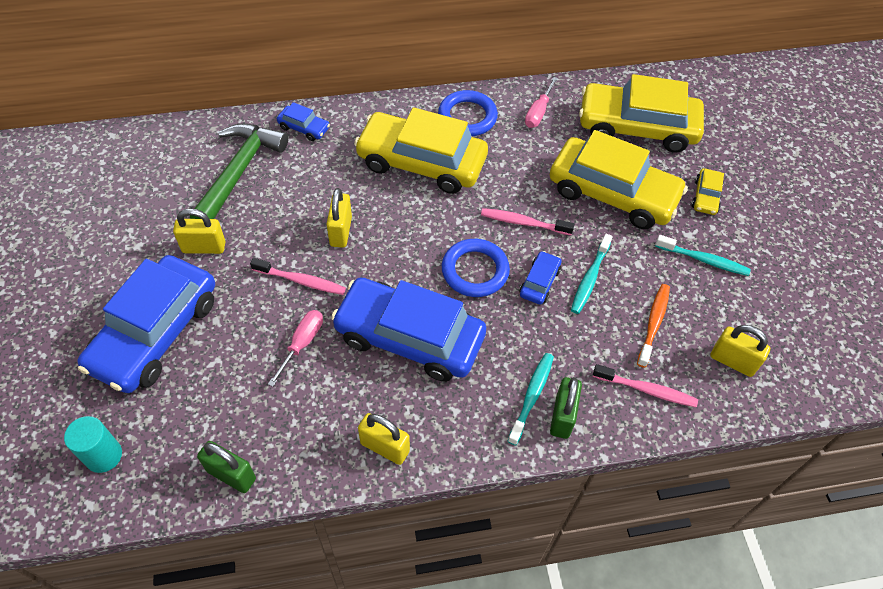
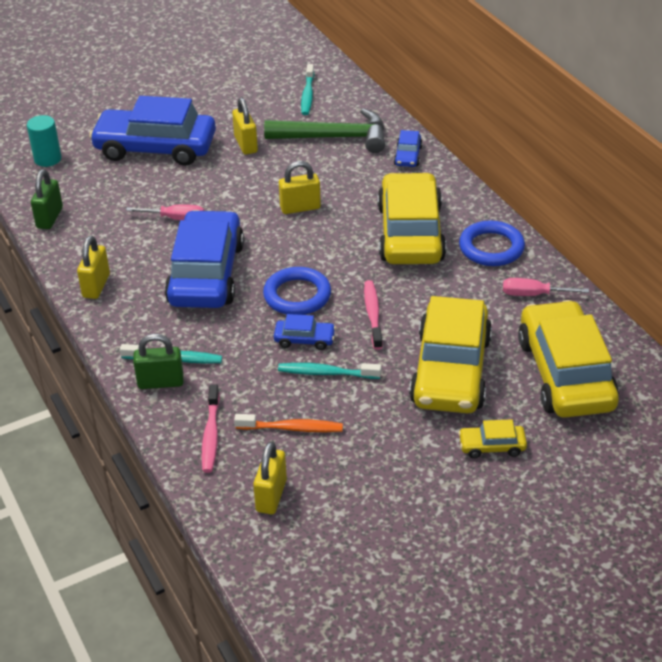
camera: 75 degrees right, 15 degrees down
pink toothbrush [250,258,346,295] -> none
turquoise toothbrush [655,235,751,276] -> turquoise toothbrush moved to [301,64,314,115]

